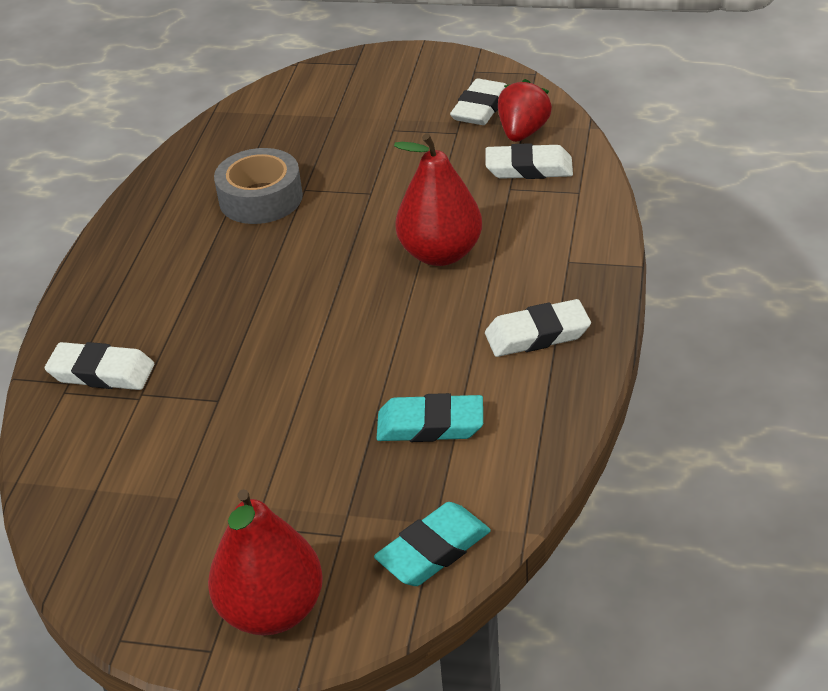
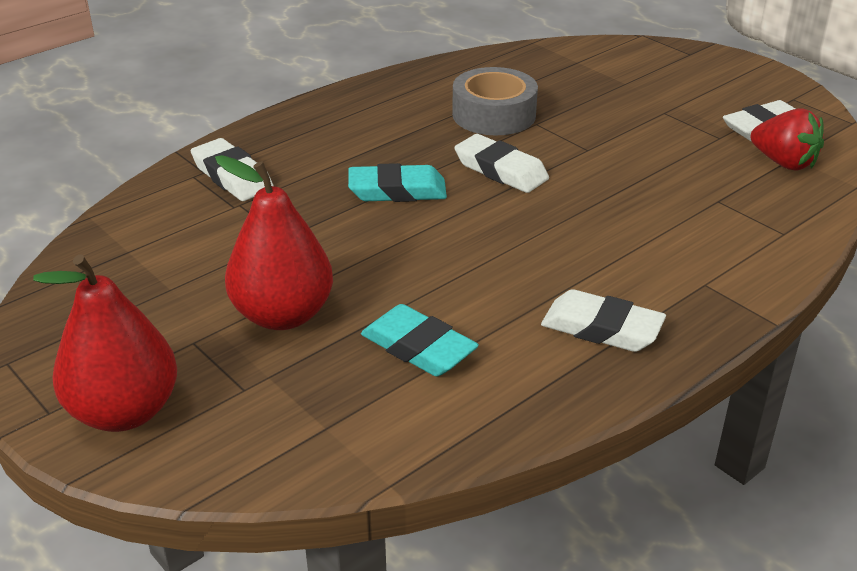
camera: 35 degrees right, 5 degrees down
turquoise eraser [374,502,491,586] -> turquoise eraser moved to [348,163,447,202]
red pear [394,133,482,266] -> red pear moved to [215,155,333,330]
white eraser [486,143,573,179] -> white eraser moved to [454,134,549,193]
red strawberry [498,79,552,142] -> red strawberry turned 75 degrees clockwise [750,108,824,171]

